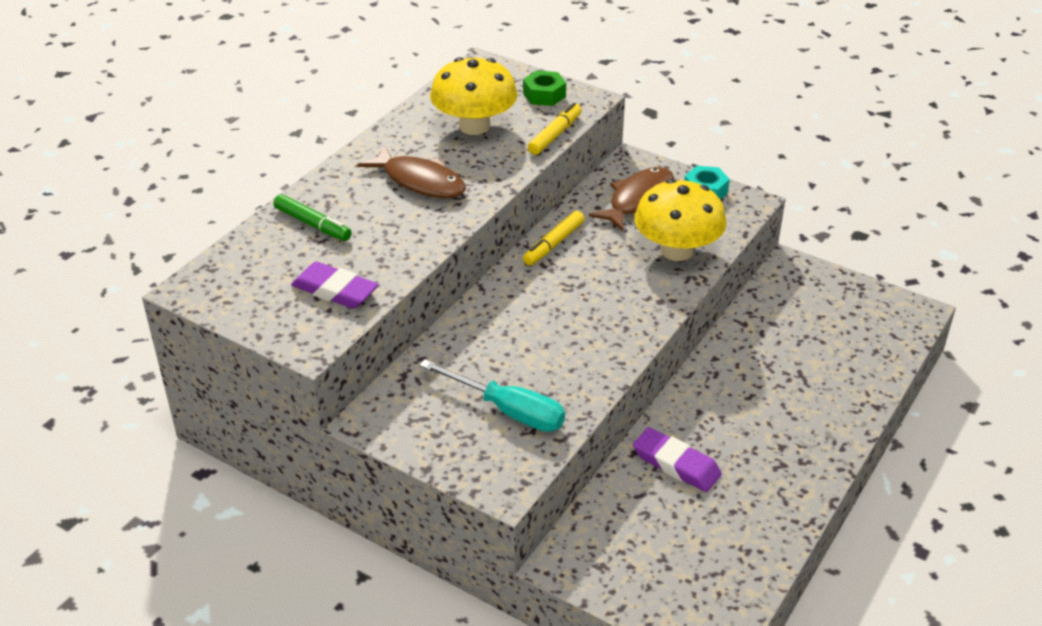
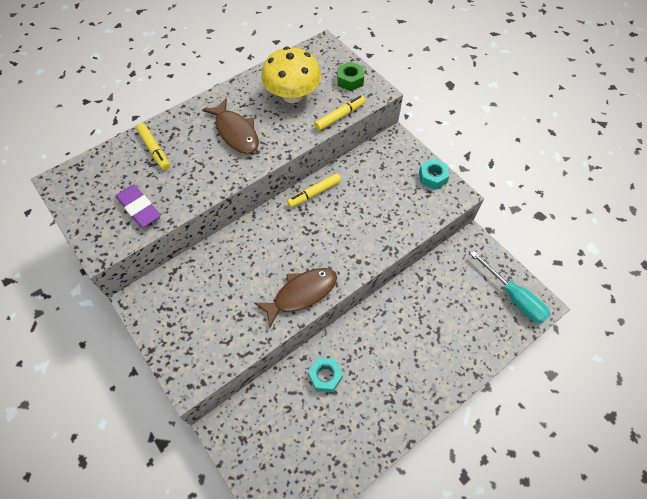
camera: 20 degrees right, 20 degrees up
green marker [273,194,352,241] -> yellow marker [136,123,170,170]
turquoise screwdriver [420,360,565,432] -> turquoise screwdriver moved to [471,251,550,324]
brown fish [589,167,674,231] -> brown fish moved to [254,268,337,328]
purple eraser [633,427,722,492] -> turquoise nut [308,358,343,392]
yellow mushroom [634,179,726,261] -> none

